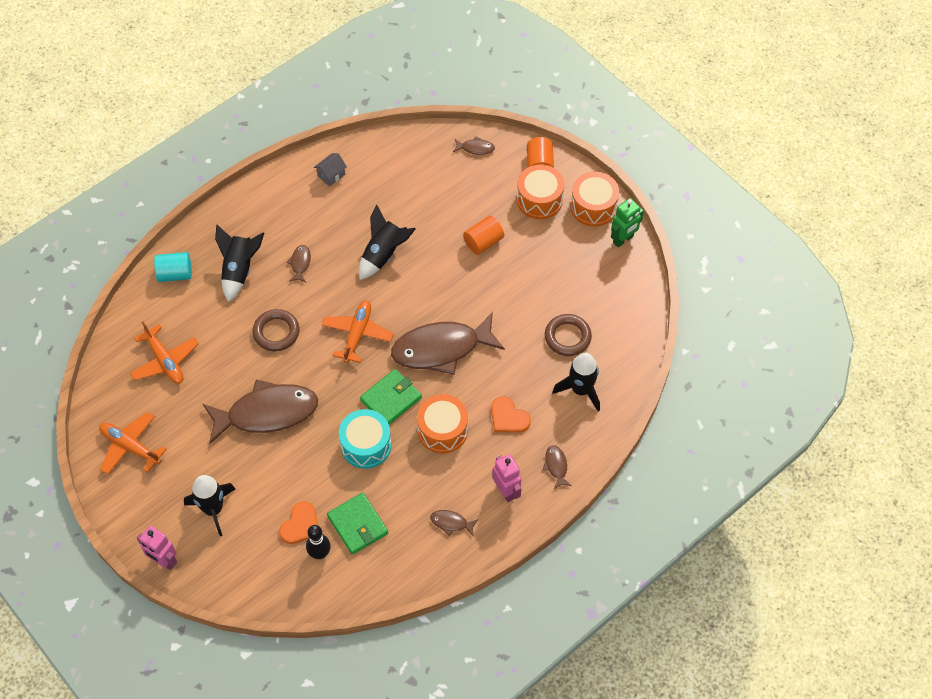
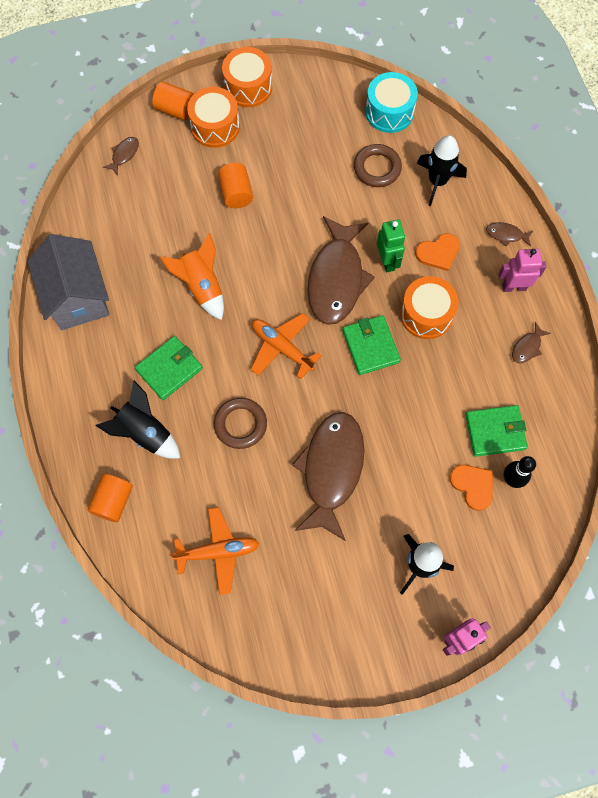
camera: 65 degrees left, 10 degrees up
orange plane [99,412,166,475] -> none
turquoise cylinder [154,252,192,282] -> orange cylinder [87,474,133,522]
brown fish [287,245,311,283] -> green wallet [135,336,203,400]
grey house [314,153,347,187] -> grey house [28,234,109,330], size x2.42
turquoise drum [339,409,391,469] -> turquoise drum moved to [365,72,418,133]
black rocket [359,205,416,280] -> orange rocket [160,233,224,320]
green robot [611,198,644,247] -> green robot moved to [377,219,405,272]

